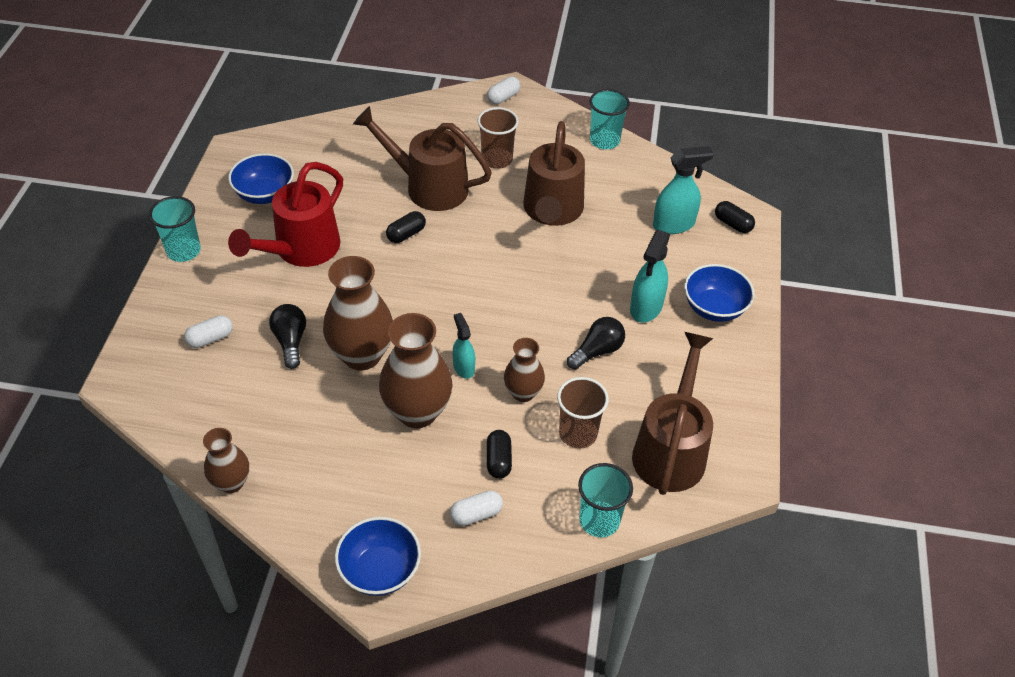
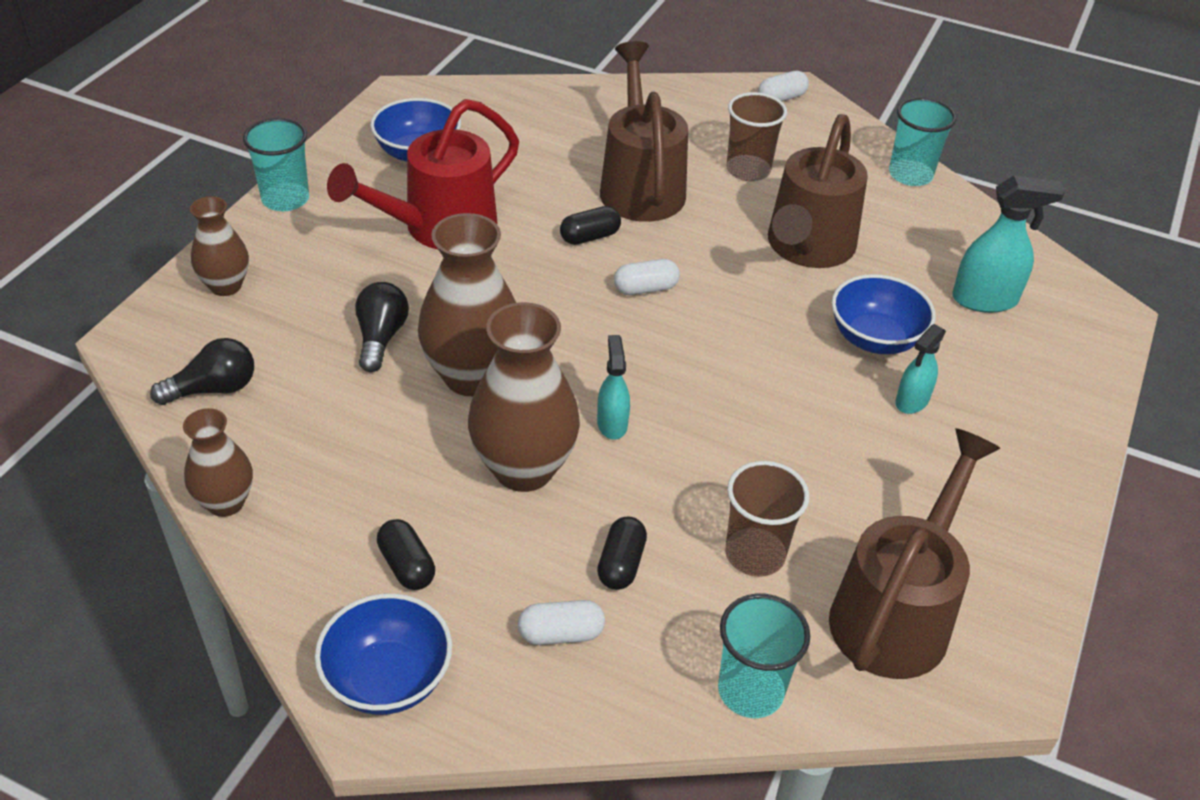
camera: 15 degrees right, 5 degrees down
white capsule [184,315,233,348] -> white capsule moved to [614,259,680,295]
brown watering can [353,106,492,211] -> brown watering can turned 45 degrees clockwise [600,41,688,222]
brown vase [504,338,545,402] -> brown vase moved to [190,196,249,296]
black light bulb [567,317,625,369] -> black light bulb moved to [150,338,254,405]
turquoise spray bottle [630,230,670,323] -> turquoise spray bottle [895,324,946,414], size x0.62
blue bowl [684,264,755,322] -> blue bowl moved to [832,274,936,354]
black capsule [715,201,755,233] -> black capsule moved to [377,519,435,590]

